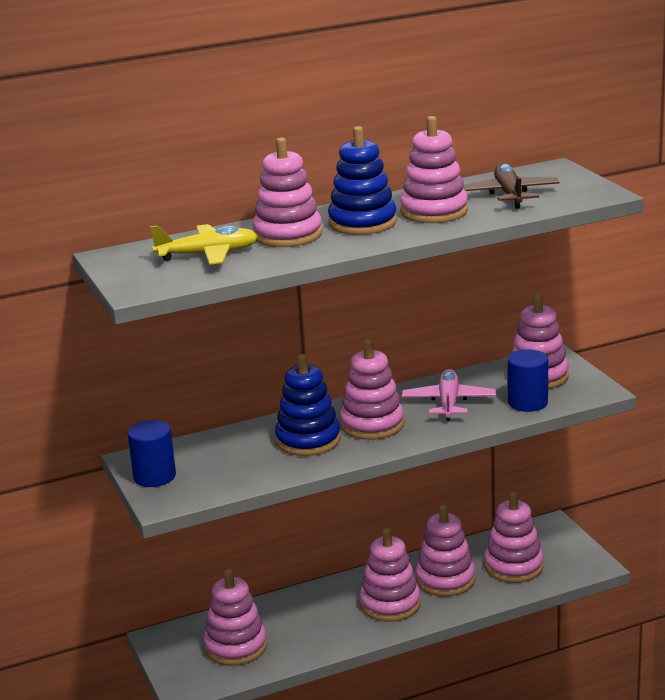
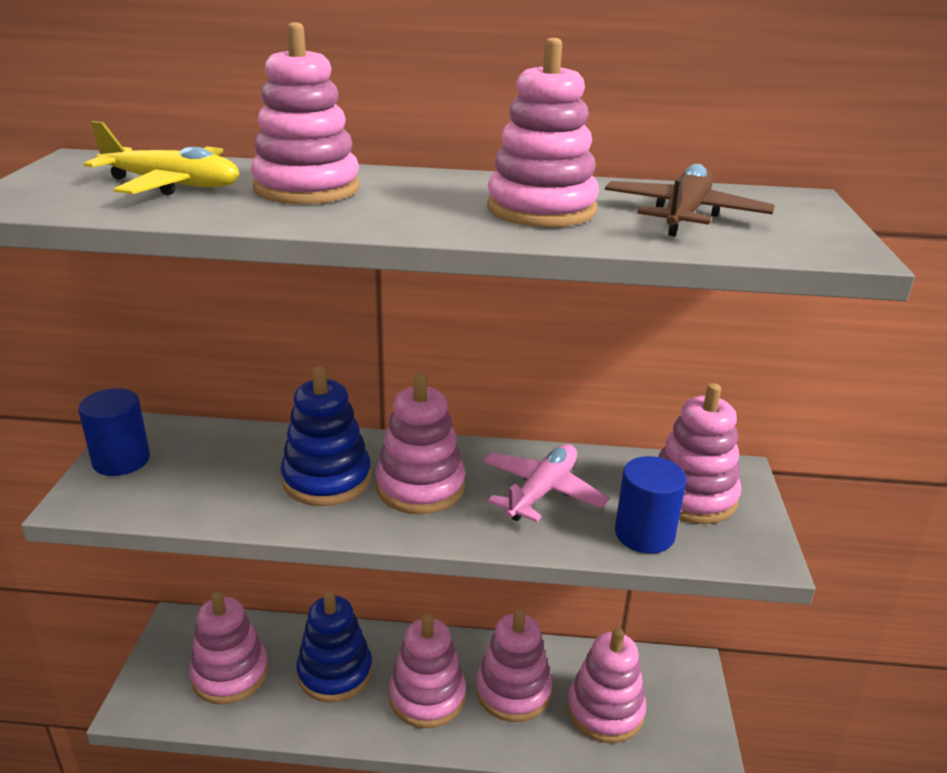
camera: 25 degrees right, 5 degrees up
blue stacking toy [328,126,397,235] -> blue stacking toy moved to [296,590,372,703]

